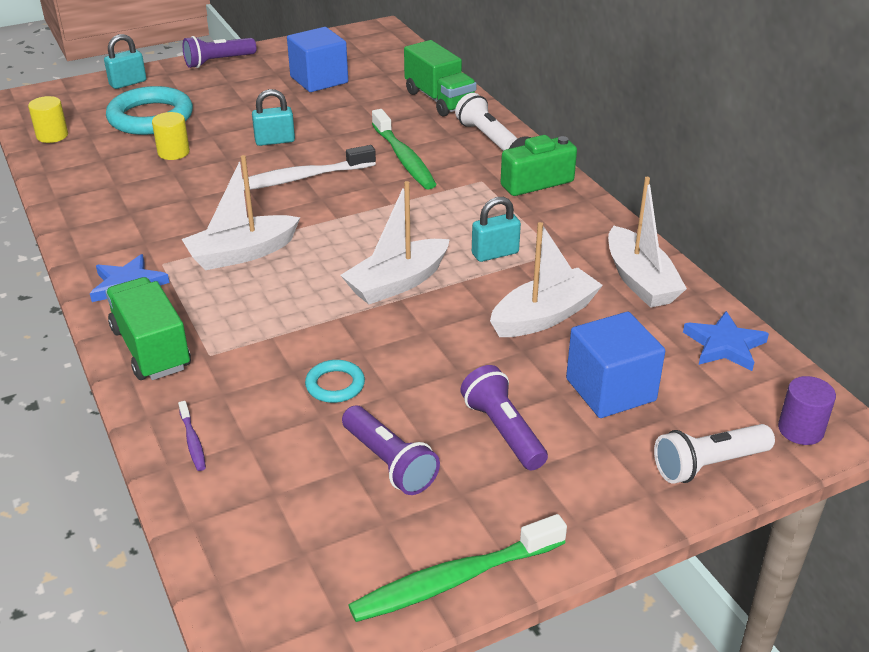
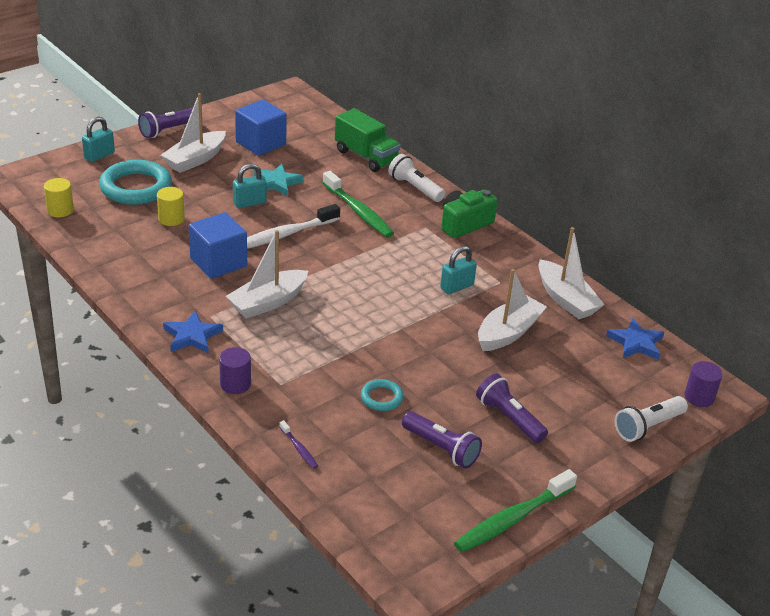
camera: 15 degrees left, 0 degrees up
green truck [105,277,191,380] -> purple cylinder [219,347,251,394]
white boat [340,181,450,304] -> white boat moved to [161,93,226,173]
blue cube [566,312,665,418] -> blue cube moved to [189,212,247,279]
none -> turquoise star [254,164,303,196]

